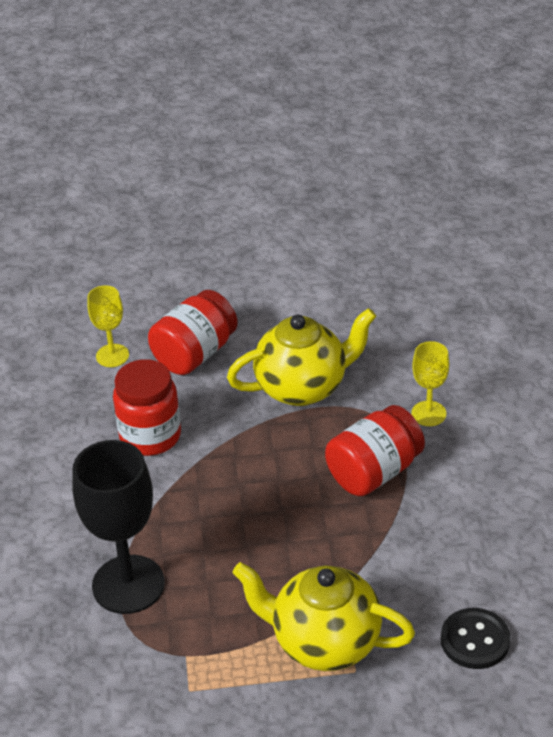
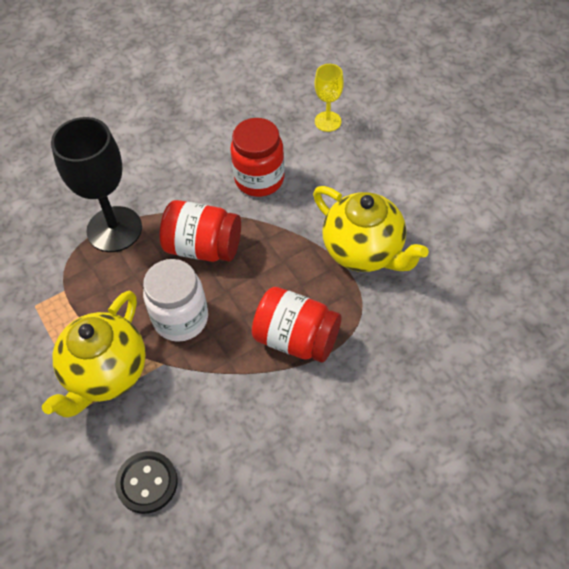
camera: 65 degrees right, 15 degrees up
red jar [148,290,238,375] -> red jar moved to [159,200,241,262]
yellow teapot [233,562,415,671] -> yellow teapot turned 150 degrees counterclockwise [42,291,146,417]
yellow goblet [411,341,449,426] -> none
none -> white jar [143,259,208,342]

